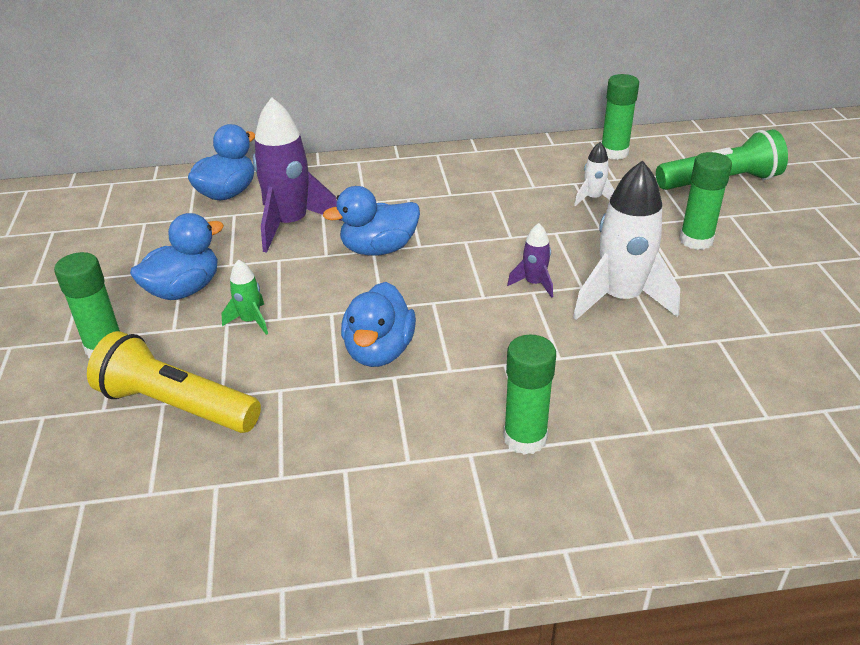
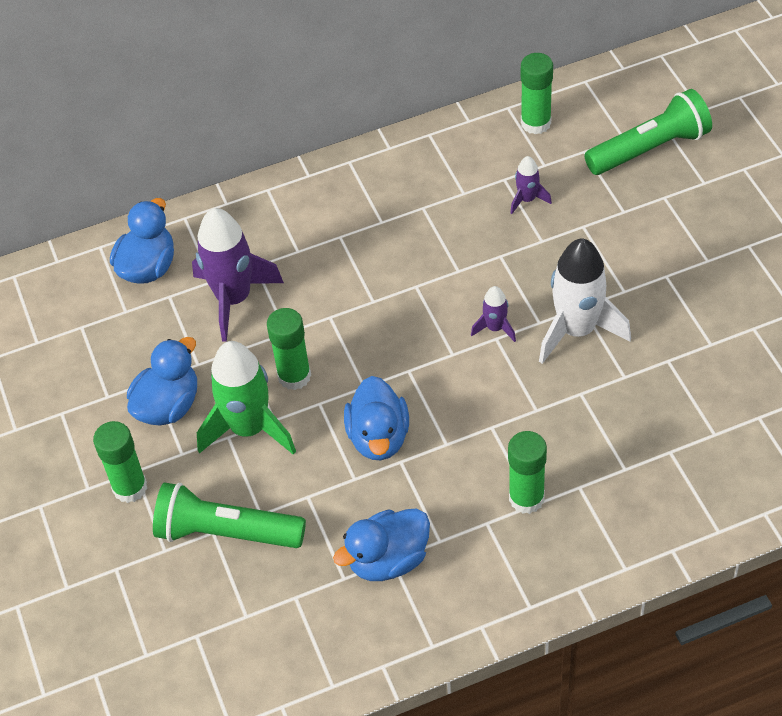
camera: 10 degrees left, 15 degrees up
yellow flashlight [87,331,261,433] -> green flashlight [153,483,306,548]
green rocket [221,259,268,335] -> green rocket [197,341,296,455], size x2.09
blue duck [323,186,420,256] -> blue duck moved to [333,509,430,581]
white rocket [574,142,615,206] -> purple rocket [510,156,552,214]
green glue stick [679,152,732,250] -> green glue stick moved to [267,308,311,390]

